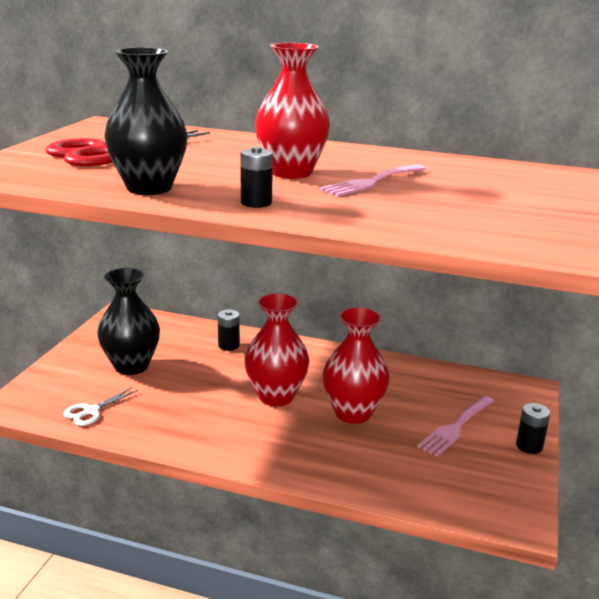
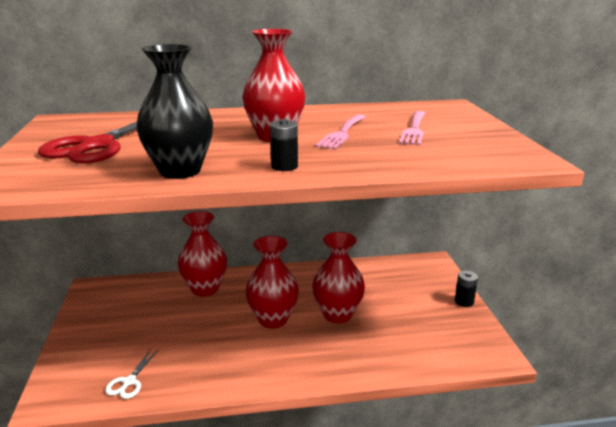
camera: 25 degrees left, 0 degrees up
black vase [97,268,160,375] -> none
black battery [218,310,240,351] -> red vase [178,211,227,296]
pink fork [417,396,495,457] -> pink fork moved to [399,111,425,145]

